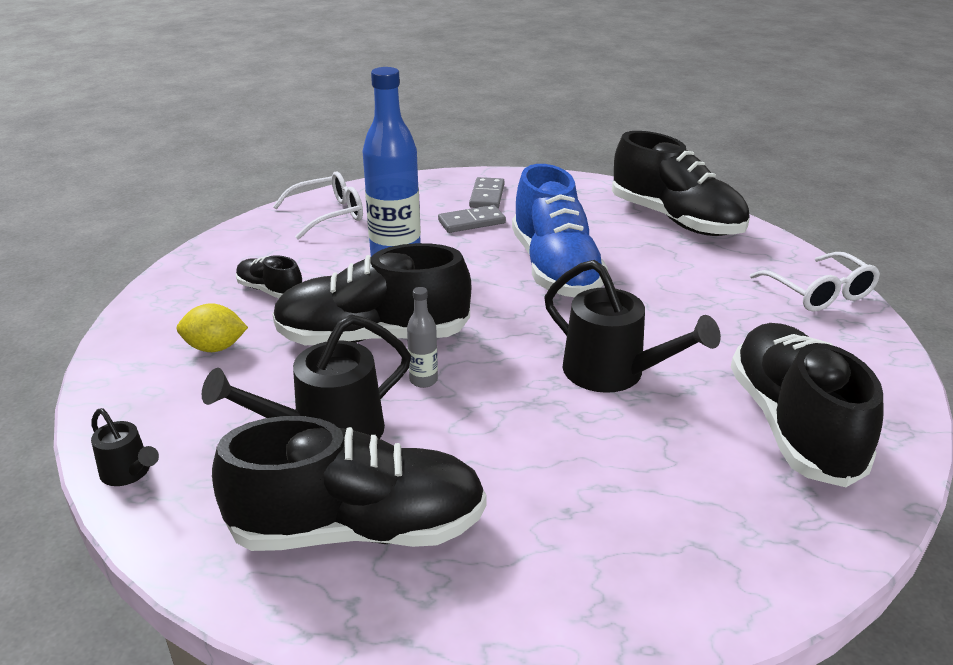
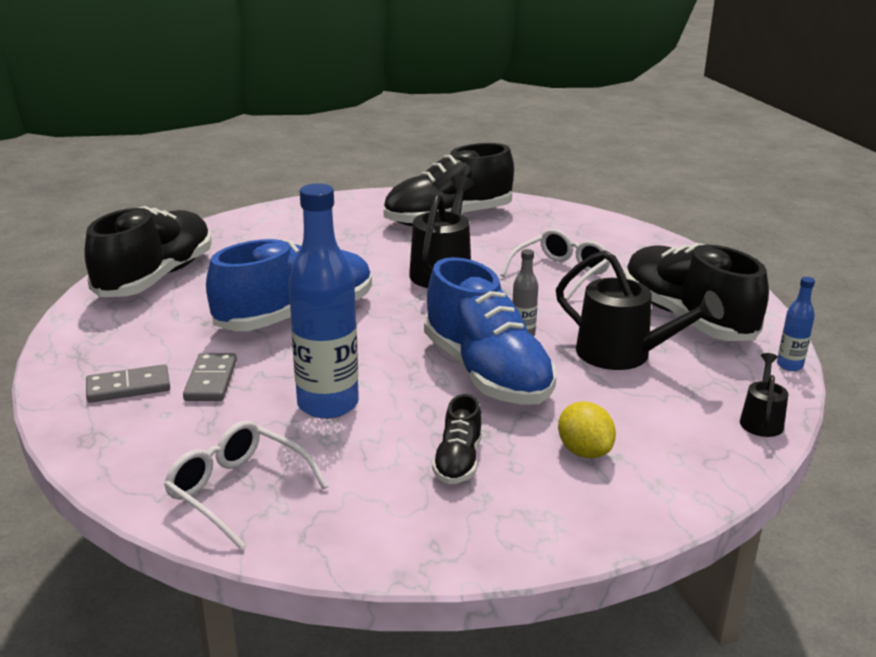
camera: 115 degrees left, 5 degrees down
black shoe [272,243,472,345] -> blue shoe [424,257,556,405]
grey domino [438,205,506,233] -> grey domino turned 45 degrees clockwise [183,353,237,401]
white glasses [750,252,880,312] -> white glasses moved to [501,229,610,301]
none -> blue bottle [777,277,815,371]

